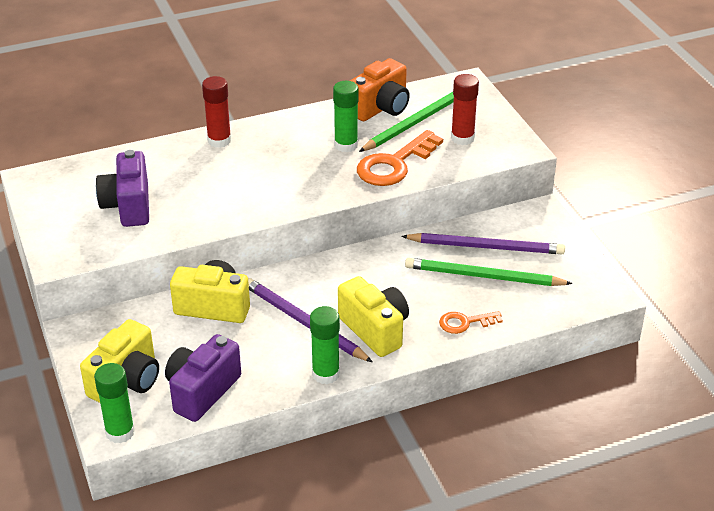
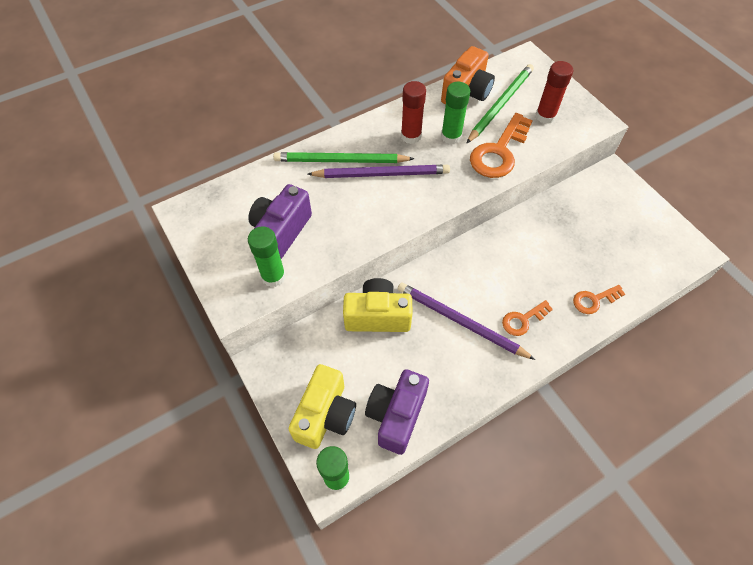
camera: 10 degrees left, 20 degrees up
purple camera [96,150,149,227] -> purple camera turned 45 degrees clockwise [248,184,312,259]
red glue stick [202,76,231,148] -> red glue stick moved to [401,81,426,144]
green glue stick [310,306,340,384] -> green glue stick moved to [248,226,286,287]
yellow camera [338,276,409,357] -> orange key [502,300,553,336]
purple pencil [401,233,565,254] -> purple pencil moved to [307,165,450,178]
green pencil [405,258,573,286] -> green pencil moved to [273,152,414,163]

